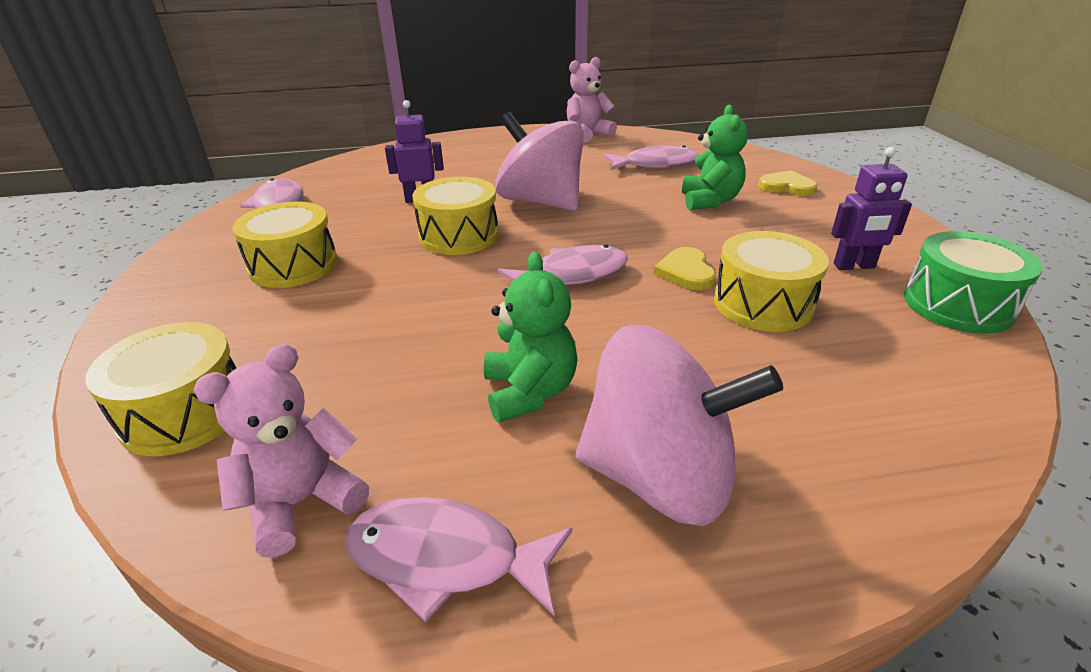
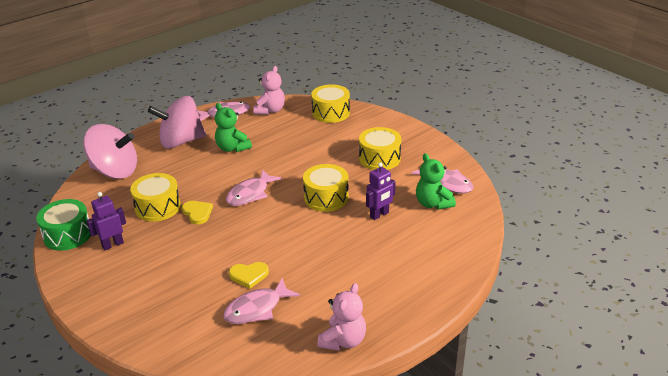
camera: 150 degrees right, 0 degrees up
pink spinning top [495,112,584,211] -> pink spinning top moved to [83,124,137,179]
green teddy bear [682,105,748,210] -> green teddy bear moved to [416,153,456,210]
yellow heart [758,170,818,196] -> yellow heart moved to [229,262,269,289]

